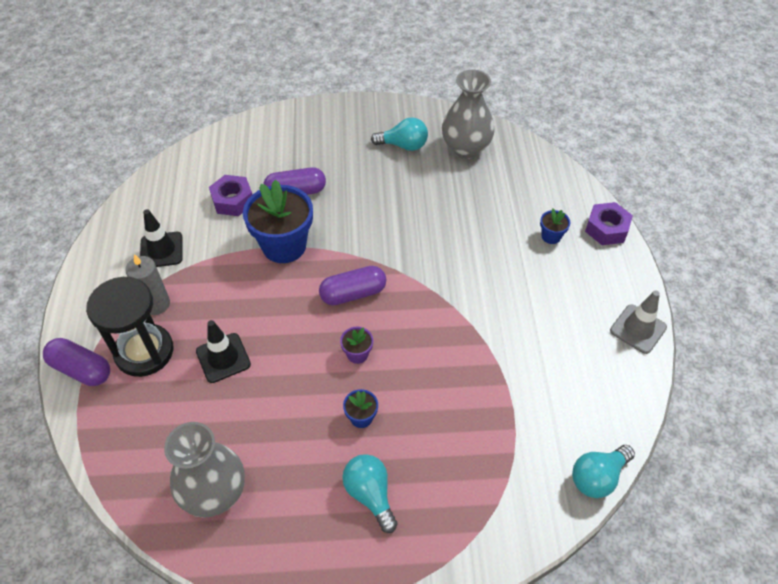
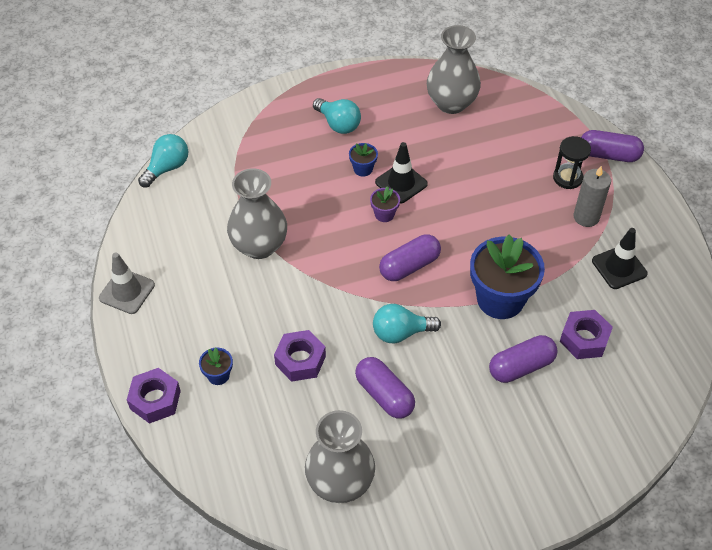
camera: 165 degrees right, 0 degrees up
black hourglass [86,277,173,377] -> black hourglass [553,136,591,189], size x0.58
black traffic cone [196,320,251,383] -> black traffic cone moved to [375,142,428,204]
turquoise light bulb [371,117,428,151] -> turquoise light bulb moved to [373,304,441,343]
none -> grey vase [227,168,287,259]
none -> purple nut [274,330,326,382]
none -> purple capsule [355,357,415,419]

